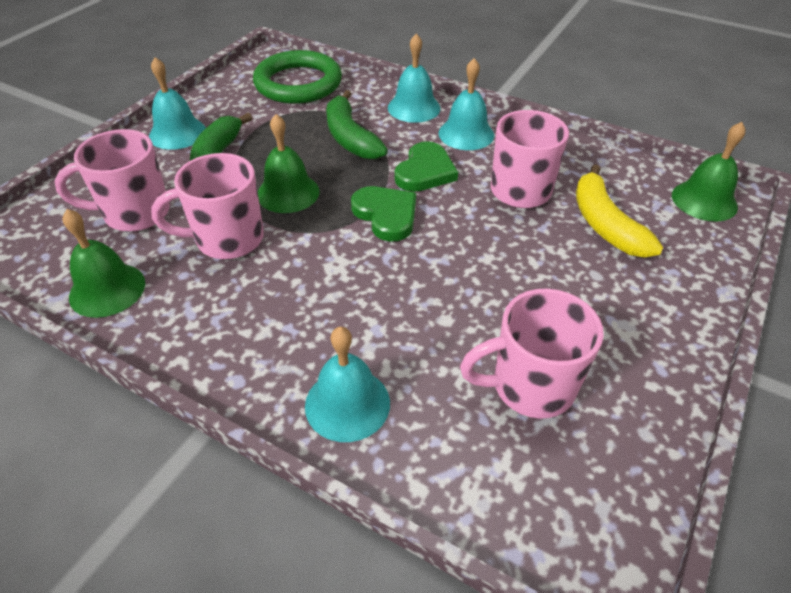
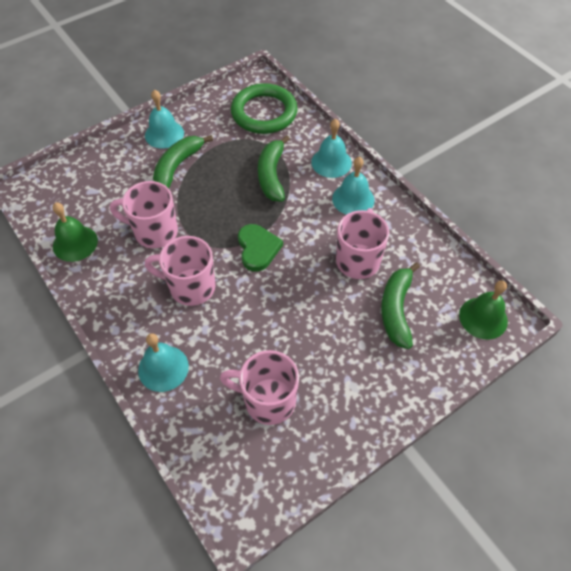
camera: 25 degrees right, 10 degrees up
pink mug [55,129,170,232] -> pink mug moved to [145,236,216,306]
green bell [258,114,320,213] -> none
green heart [395,141,458,192] -> none
yellow banana [576,165,663,258] -> green banana [381,262,420,349]

